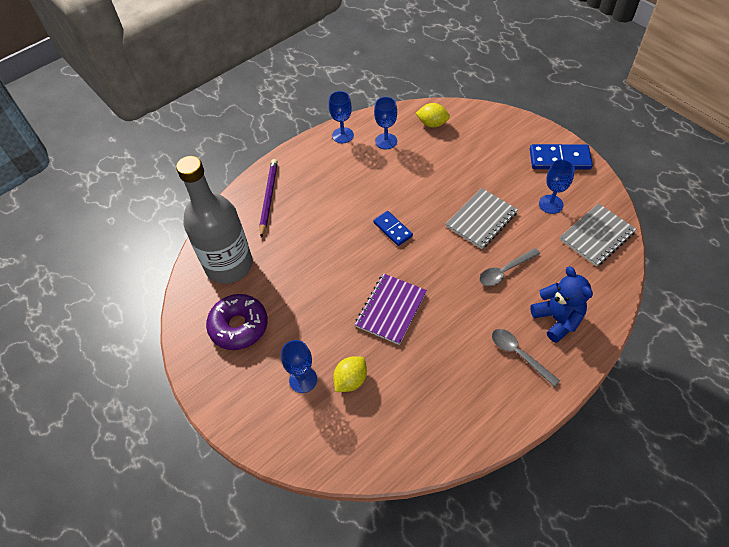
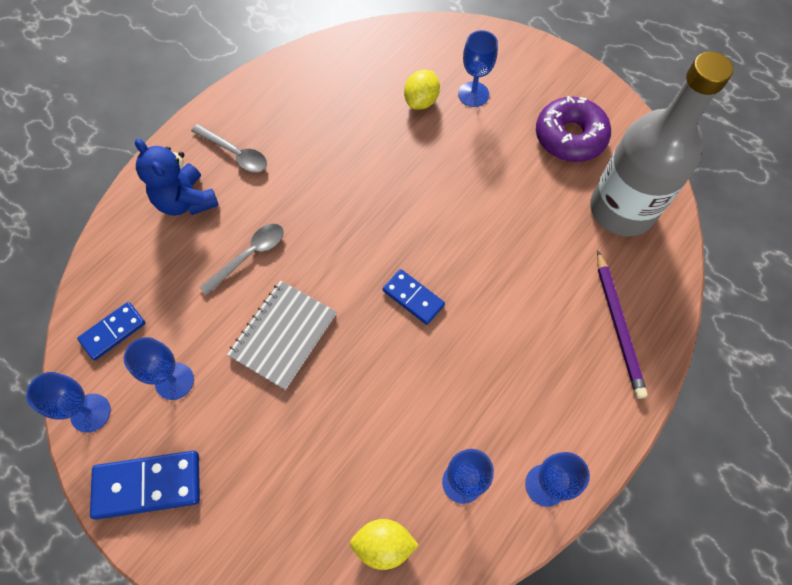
camera: 165 degrees right, 10 degrees up
purple notebook [355,273,427,345] -> none
grey notebook [560,203,636,266] -> blue domino [77,302,146,360]
none -> blue goblet [26,372,111,432]

